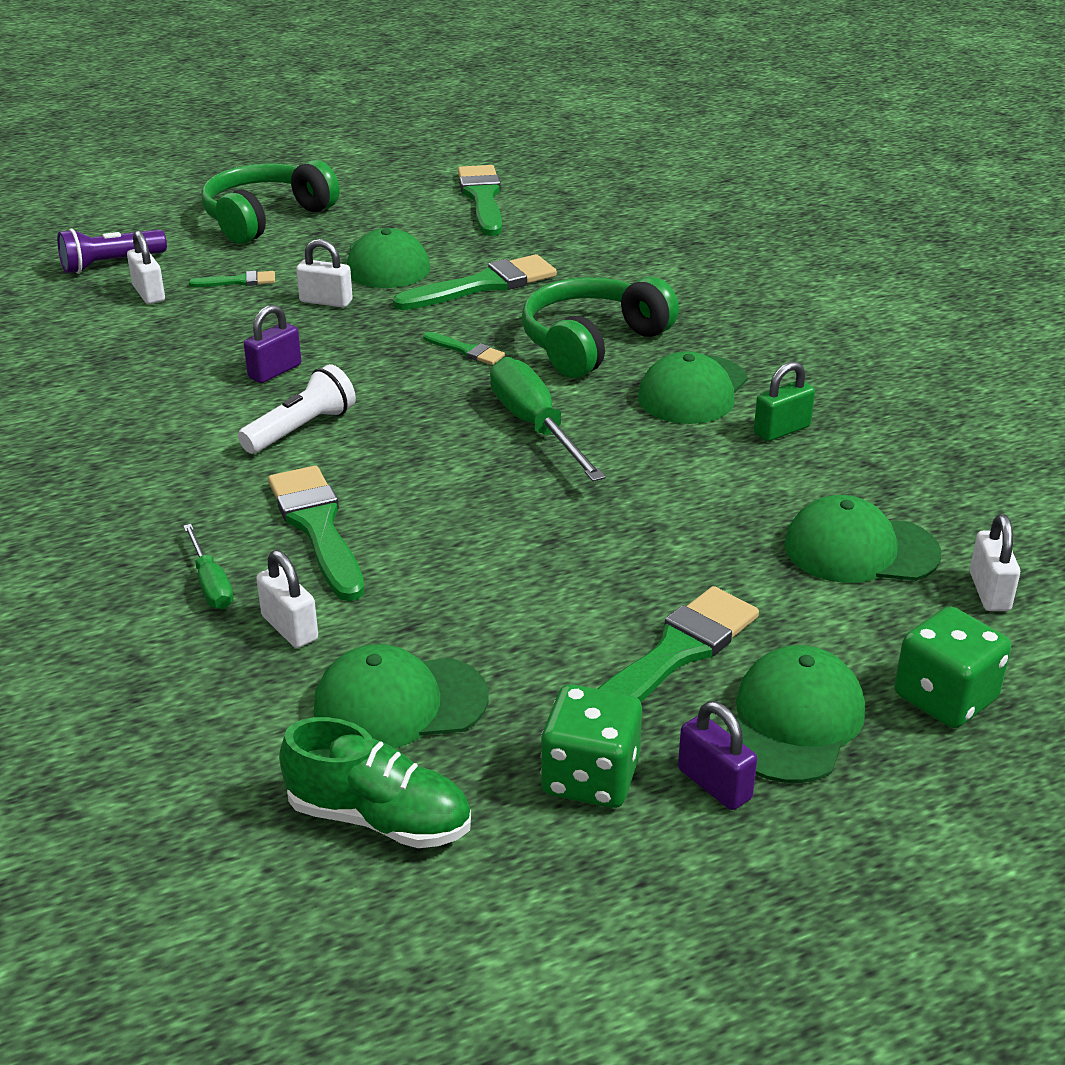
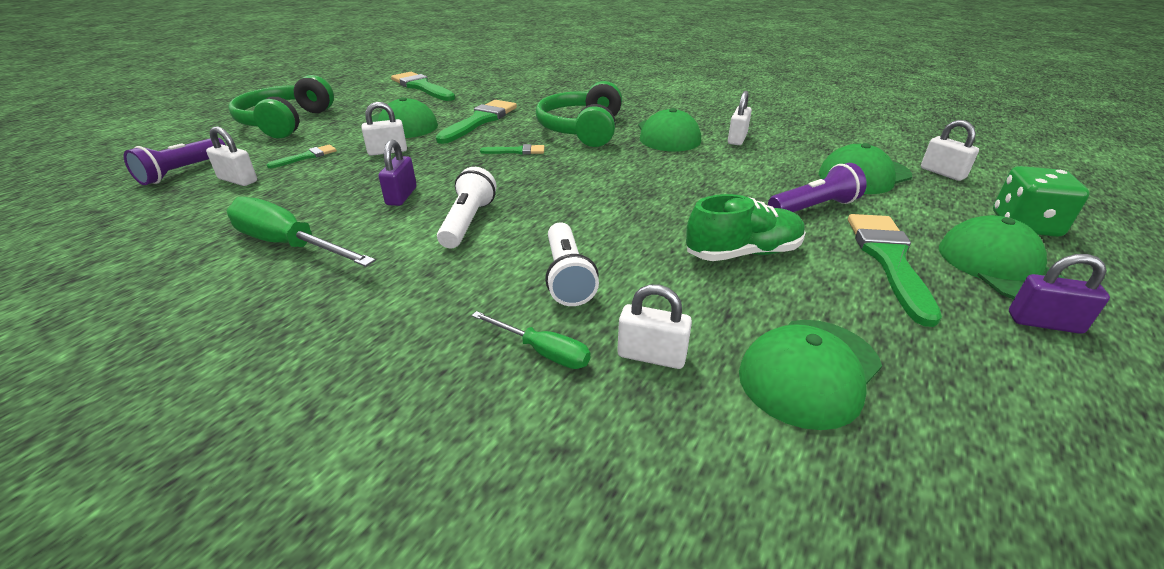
camera: 35 degrees left, 0 degrees up
green brush [268,466,365,601] -> white flashlight [545,222,599,306]
green shoe [279,717,471,848] -> green shoe moved to [686,194,806,261]
green screwdriver [490,357,606,482] -> green screwdriver moved to [227,197,376,267]
green dice [541,684,642,808] -> none
green padlock [754,361,815,441] -> white padlock [728,91,752,145]
none -> purple flashlight [768,163,867,212]

